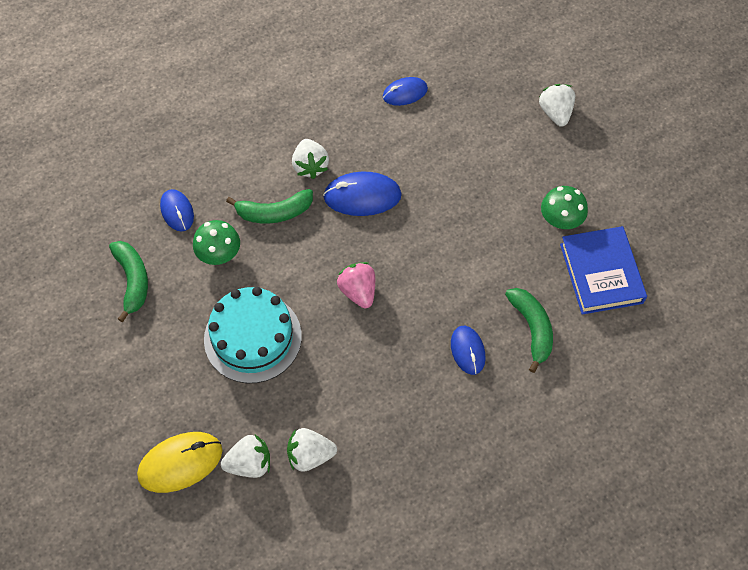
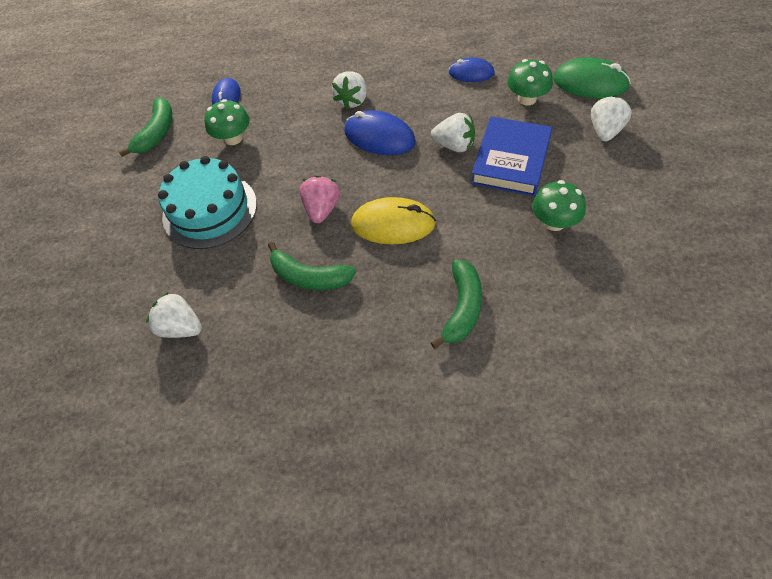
camera: 35 degrees right, 5 degrees down
yellow mouse [137,432,222,493] -> yellow mouse moved to [351,197,436,244]
white strawberry [221,435,270,478] -> white strawberry moved to [431,113,475,152]
green banana [226,189,313,223] -> green banana moved to [268,242,356,290]
blue mouse [451,326,486,375] -> none
blue book [560,226,647,315] -> blue book moved to [471,117,552,196]
none -> green mushroom [507,59,553,105]
none -> green mouse [553,57,631,98]

